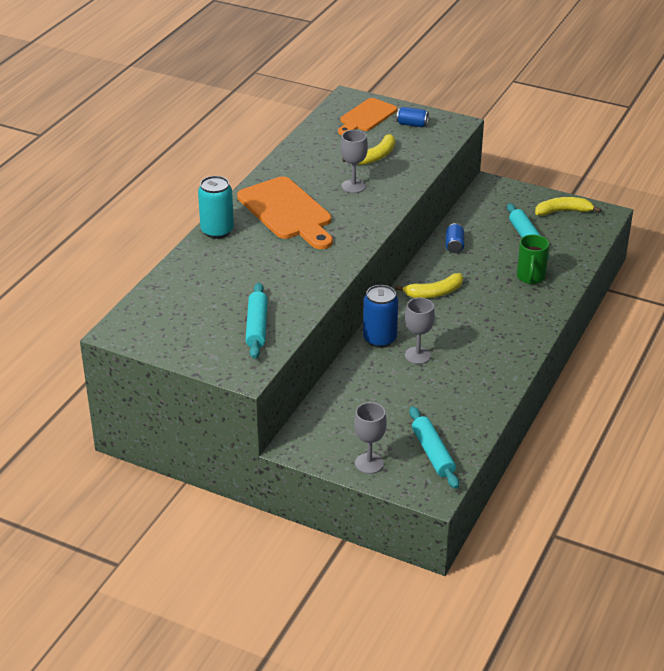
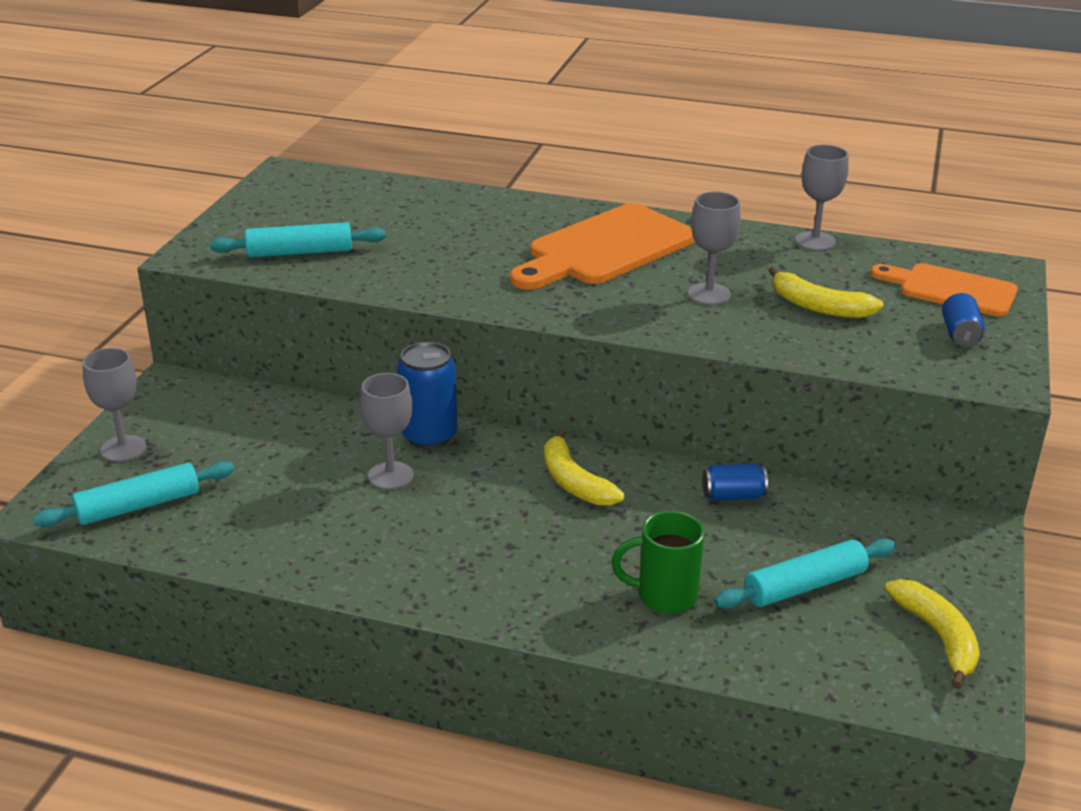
camera: 80 degrees right, 5 degrees down
turquoise can [198,176,234,239] -> none
none -> grey goblet [795,145,849,251]

